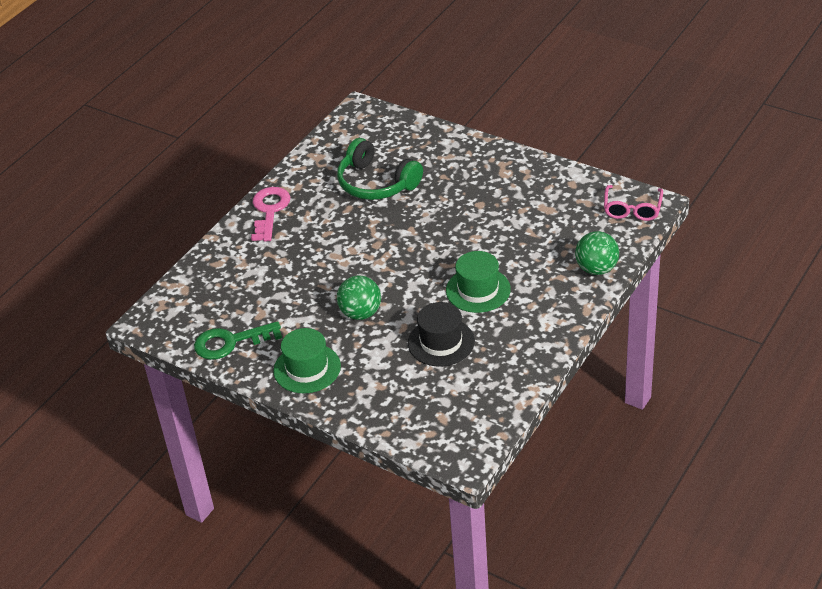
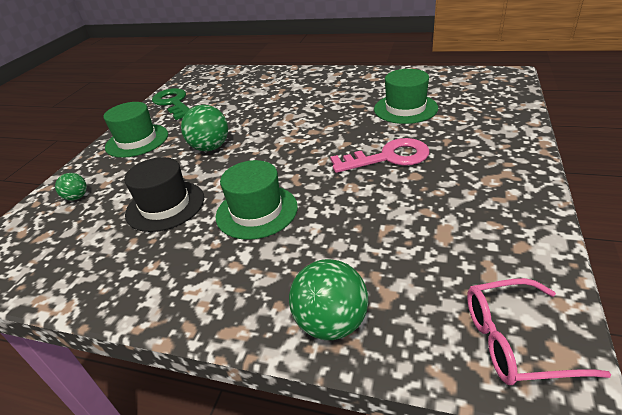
camera: 75 degrees right, 5 degrees down
pink key [251,187,290,241] -> pink key moved to [330,138,430,173]
green headphones [337,138,423,200] -> green hat [374,69,438,124]
none -> green ball [55,173,87,201]

